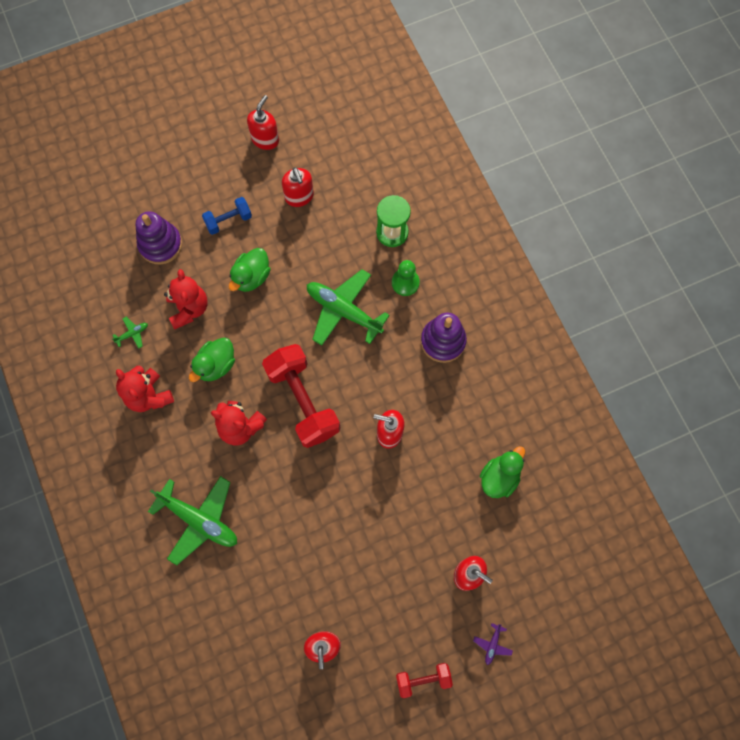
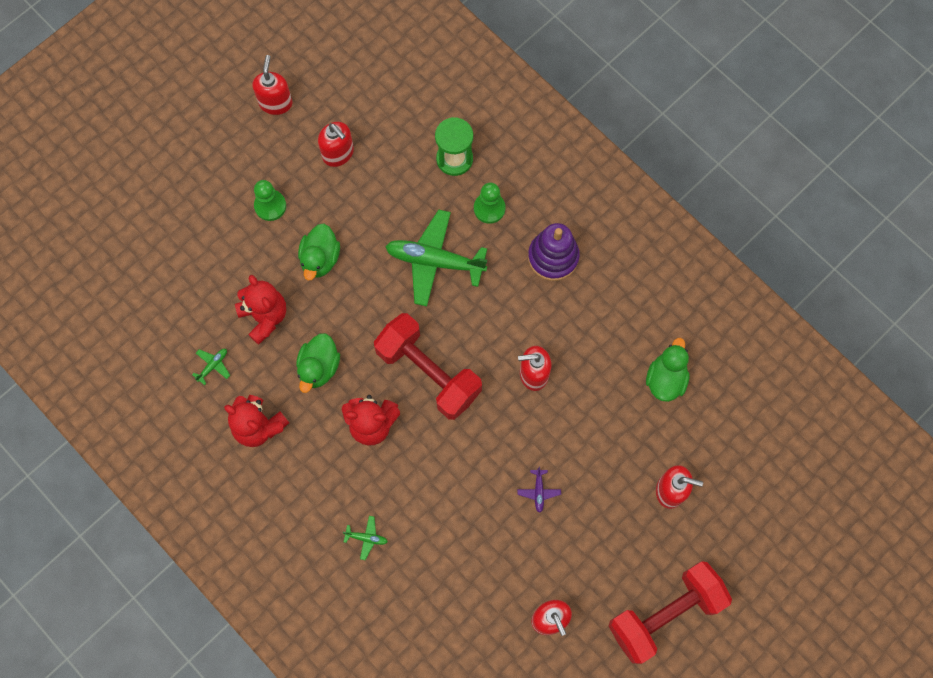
camera: 20 degrees left, 0 degrees up
purple stacking toy [136,211,182,264] -> none
green plane [148,476,237,565] -> green plane [343,516,388,560], size x0.41
blue dumbbell [202,197,252,235] -> green pawn [254,180,286,221]
red dumbbell [396,663,453,698] -> red dumbbell [609,561,732,664], size x1.96
purple plane [473,623,513,665] -> purple plane moved to [517,467,561,513]

